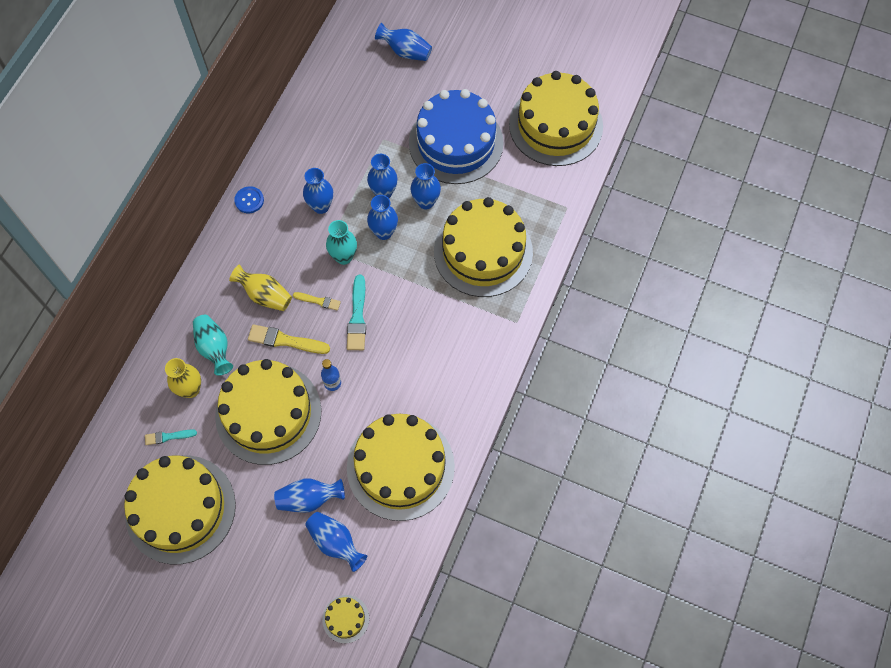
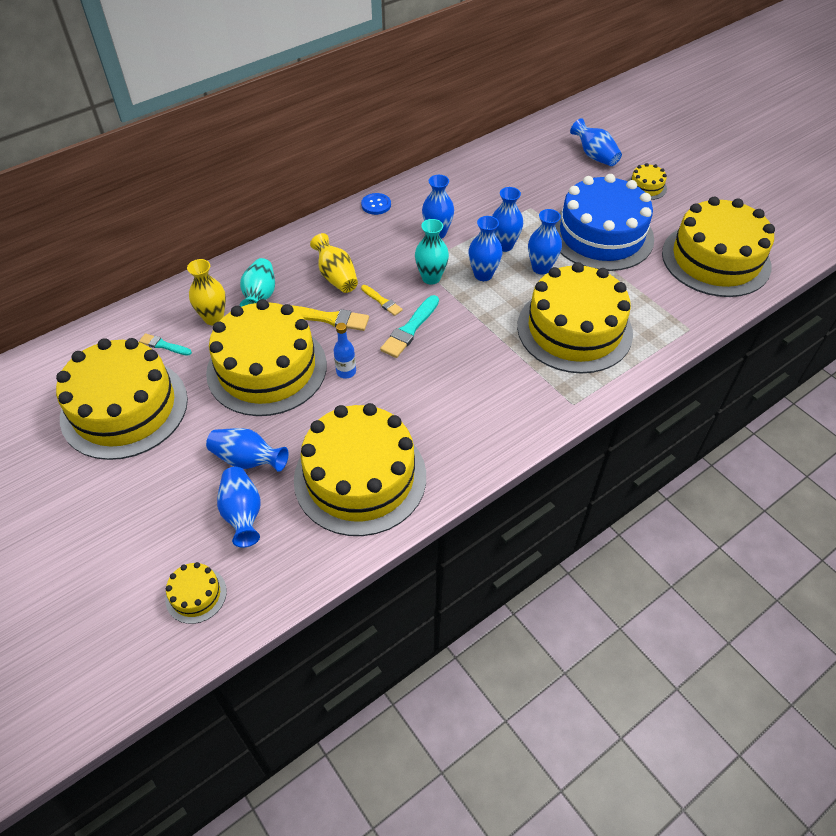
camera: 30 degrees right, 15 degrees down
yellow brush [248,324,330,354] -> yellow brush turned 150 degrees clockwise [291,305,369,331]
none -> yellow cake [628,163,667,200]

